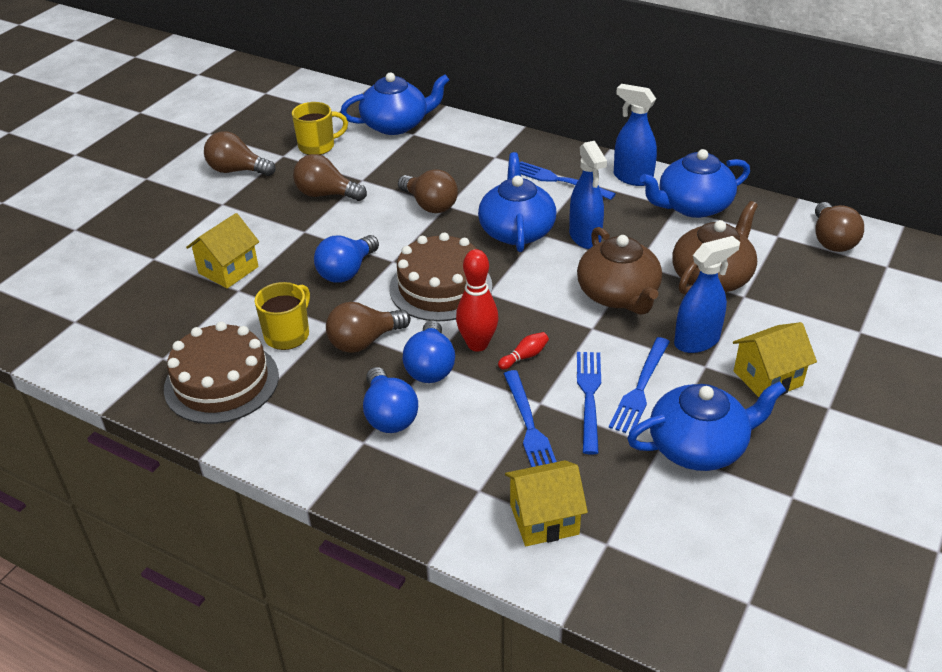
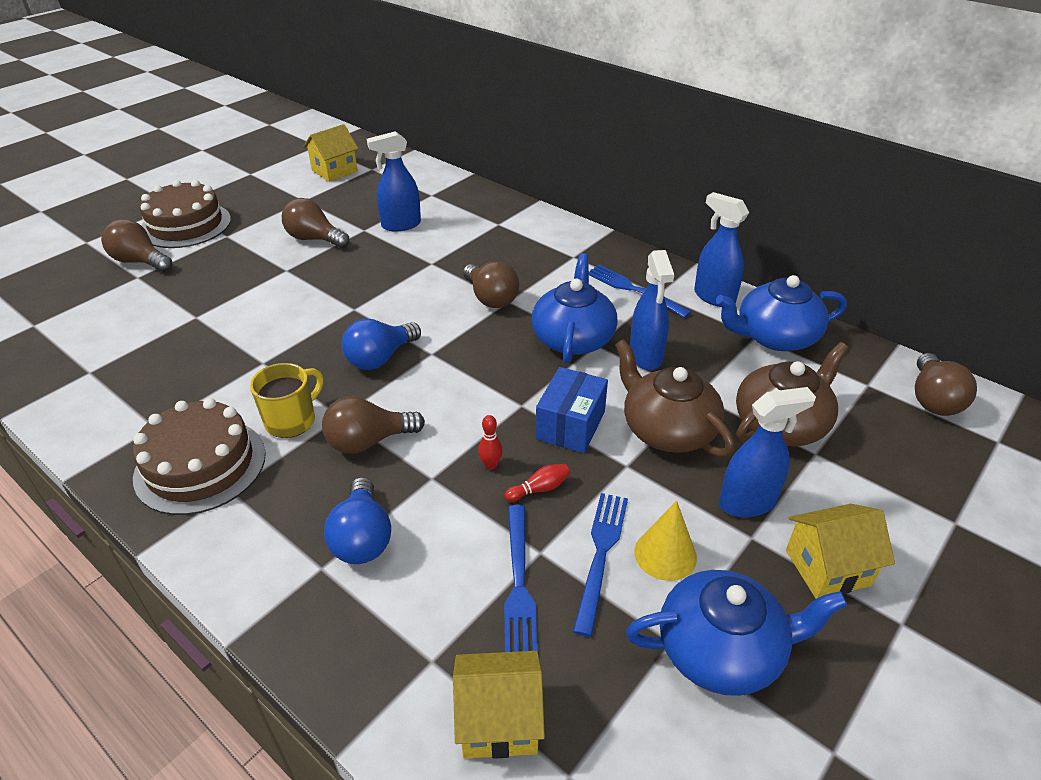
camera: 10 degrees right, 0 degrees up
yellow house [186,213,259,289] -> yellow house moved to [303,124,358,182]
yellow mug [292,102,348,155] -> blue spray bottle [367,131,421,231]
brown light bulb [293,154,367,201] -> brown light bulb moved to [101,219,172,272]
blue teapot [341,73,449,135] -> none
brown cake [390,233,493,321] -> brown cake moved to [140,180,231,248]
blue light bulb [403,320,455,383] -> none
red bowling pin [456,249,498,352] -> red bowling pin [478,415,503,470], size x0.50
brown teapot [577,227,662,315] -> brown teapot turned 150 degrees clockwise [615,339,735,457]
blue fork [609,337,670,434] -> yellow cone [635,501,697,581]
none -> blue box [536,367,608,453]

